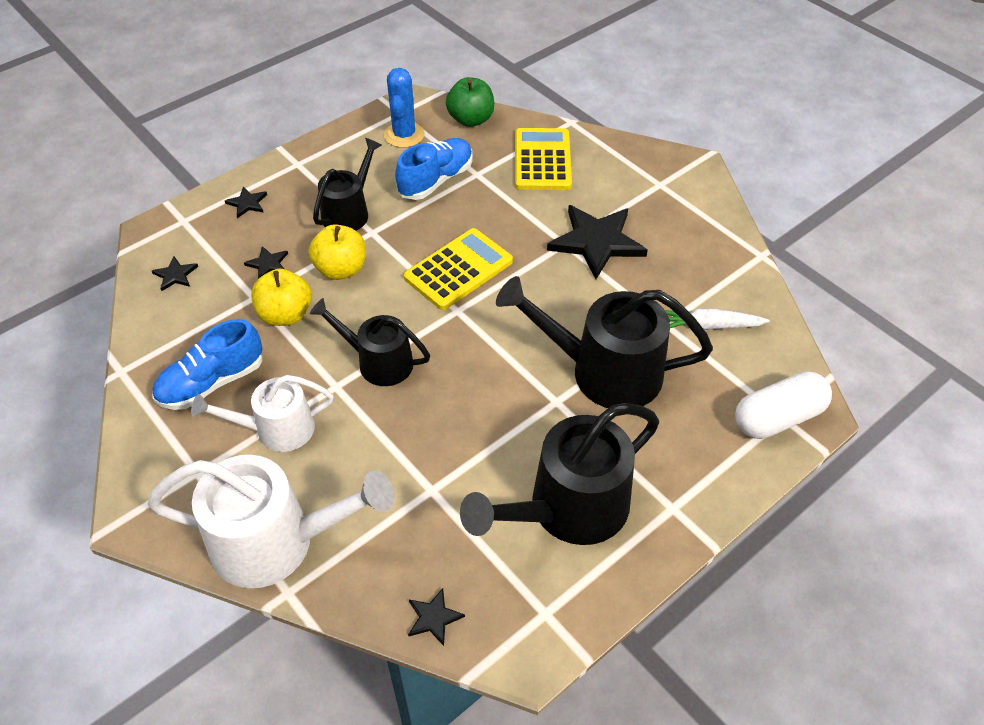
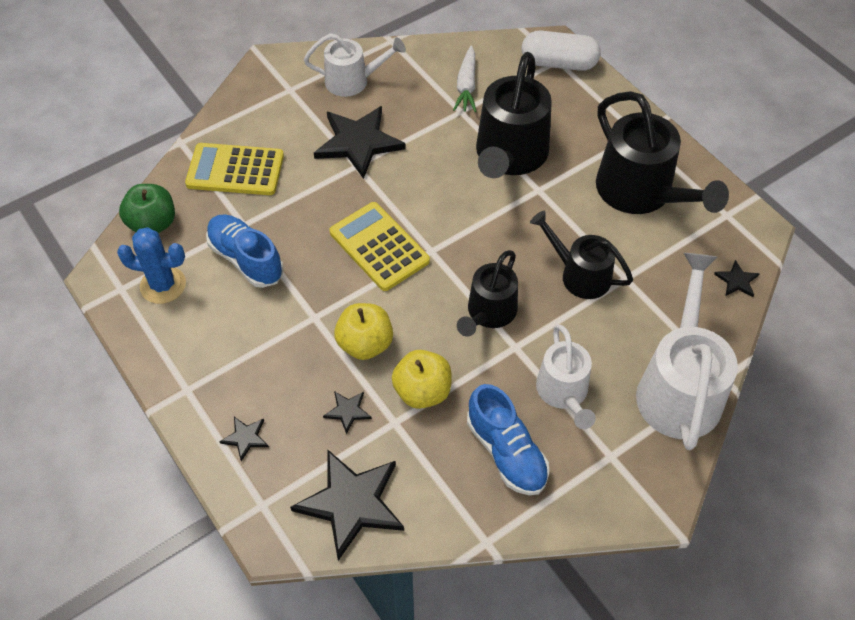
camera: 85 degrees left, 5 degrees up
black star [152,256,198,291] -> black star [290,450,404,561], size x2.25
black watering can [313,138,382,231] -> black watering can moved to [530,211,633,299]
white capsule [735,371,832,439] -> white capsule turned 60 degrees counterclockwise [522,31,601,71]
none -> white watering can [304,33,406,97]

